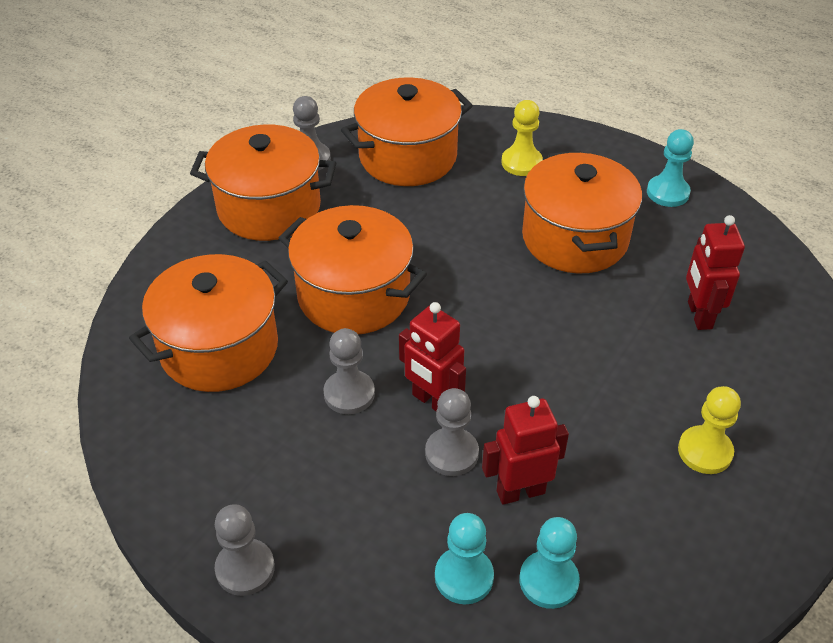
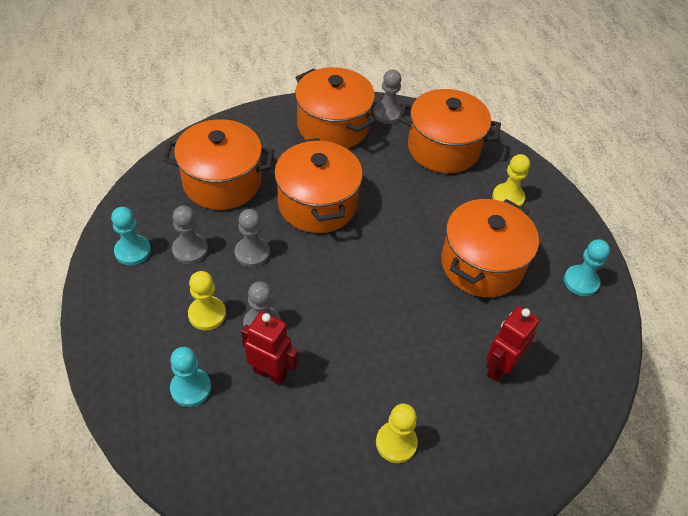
camera: 40 degrees right, 5 degrees up
grey pawn [215,504,275,596] -> grey pawn moved to [172,206,208,264]
red robot [399,302,466,411] -> none
turquoise pawn [519,517,580,609] -> turquoise pawn moved to [111,207,151,266]
none -> yellow pawn [188,271,226,330]

